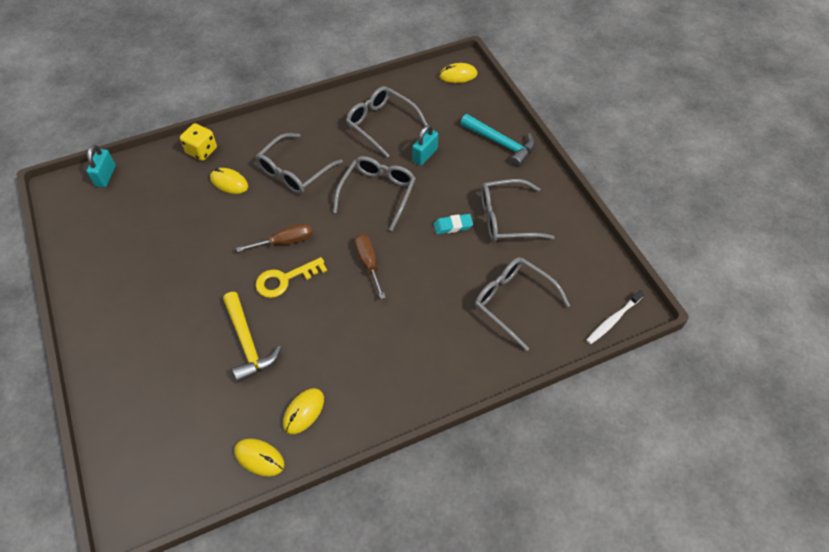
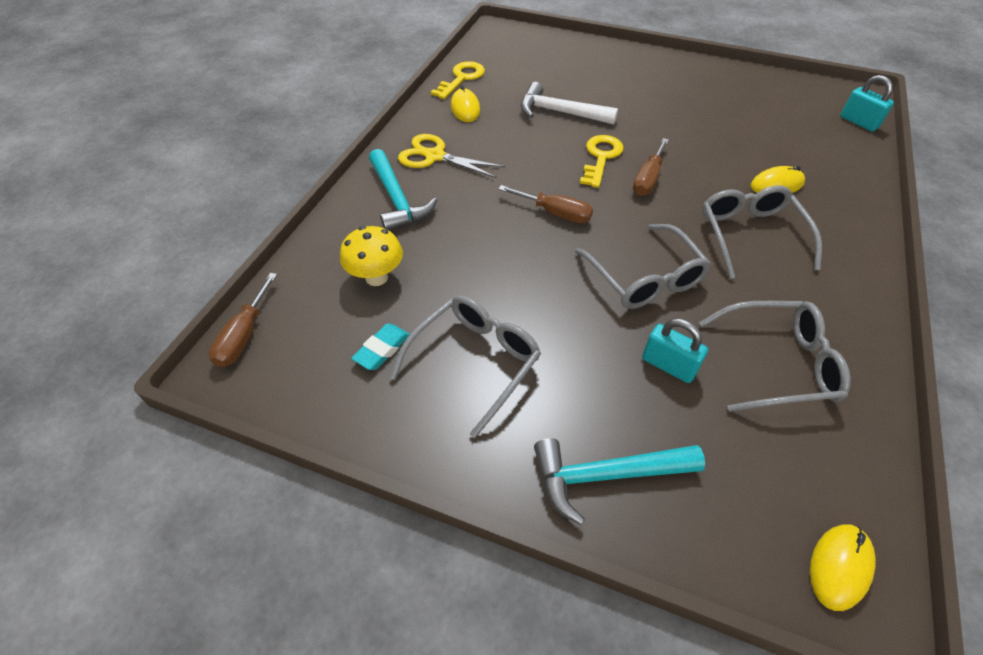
camera: 135 degrees right, 5 degrees down
yellow dice [180,123,217,161] -> none
yellow hammer [223,292,281,383] -> white hammer [521,82,618,125]
yellow mouse [234,438,284,476] -> yellow key [431,61,485,99]
turquoise padlock [412,124,438,166] -> turquoise padlock turned 45 degrees counterclockwise [642,319,708,383]
turquoise eraser [434,214,473,234] -> turquoise eraser moved to [351,324,410,370]
grey glasses [475,257,570,351] -> yellow mushroom [340,226,403,286]
white toothbrush [586,290,644,344] -> brown screwdriver [209,273,277,367]
none -> turquoise hammer [369,149,437,231]
none -> yellow scissors [398,134,505,178]

